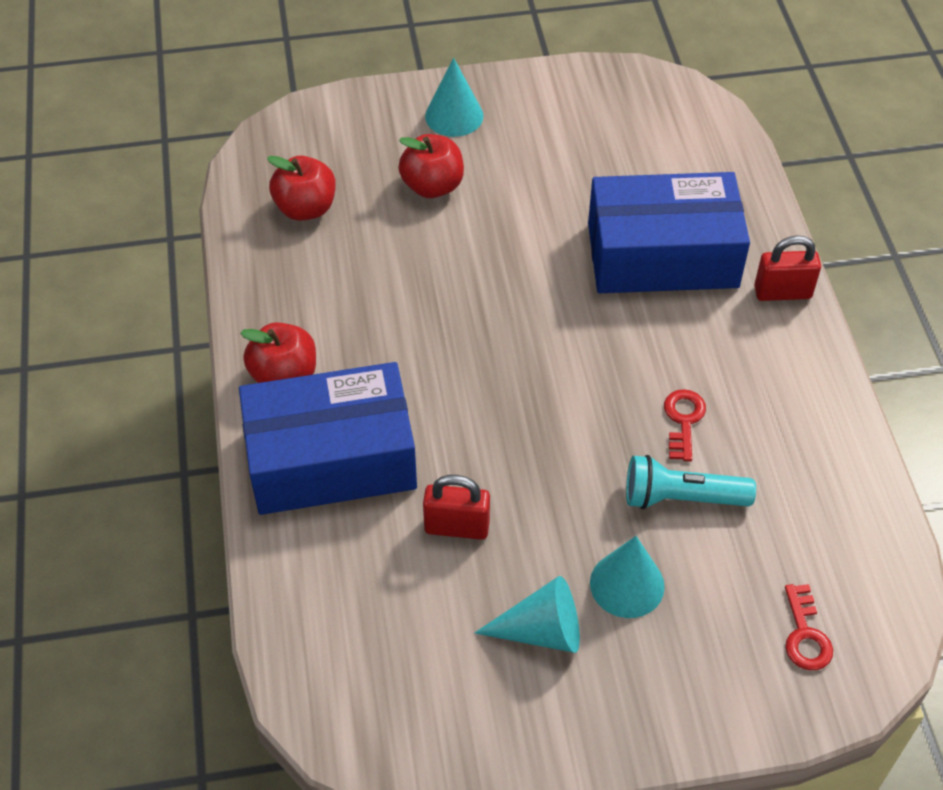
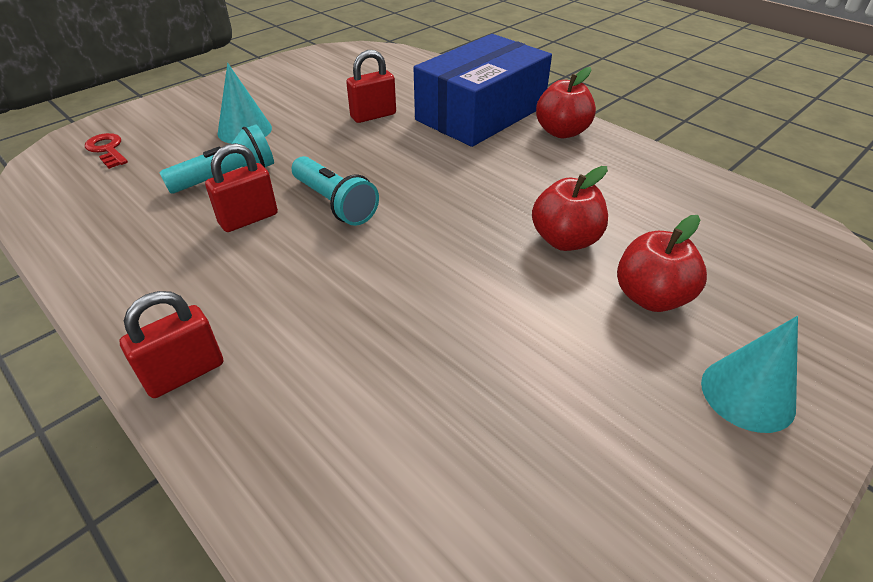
camera: 145 degrees right, 10 degrees down
red apple [267,156,336,221] -> red apple moved to [532,166,608,251]
turquoise cone [475,576,580,653] -> none
blue box [588,172,750,293] -> none
red key [664,389,706,462] -> red padlock [205,143,278,232]
none -> turquoise flashlight [292,156,379,226]

